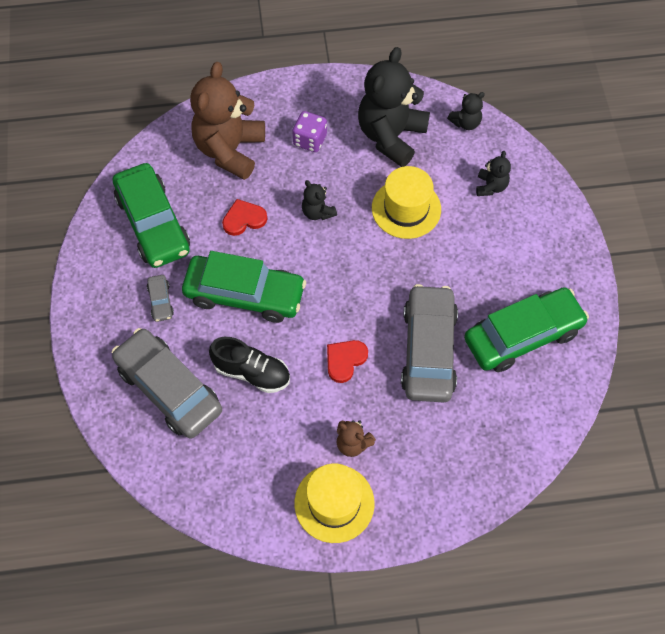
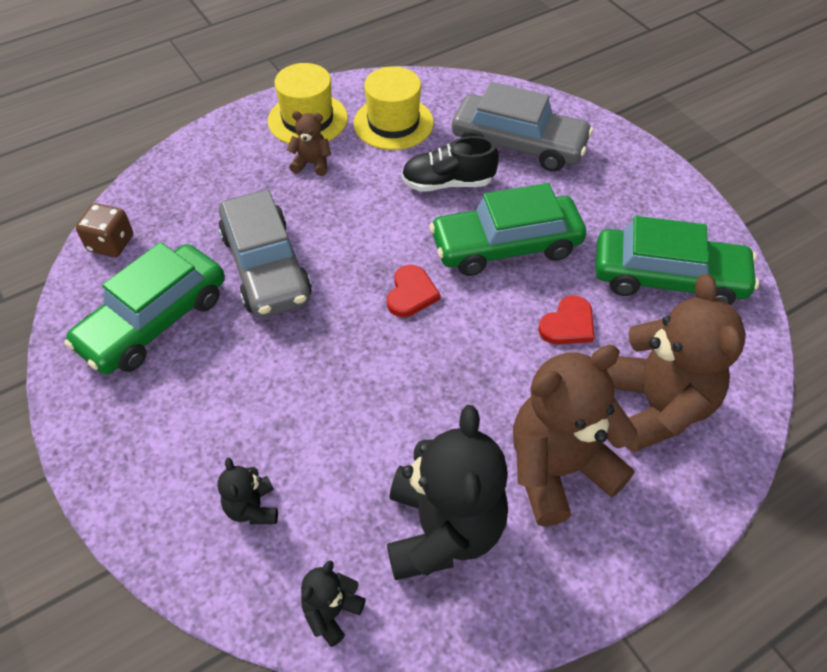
camera: 155 degrees right, 10 degrees down
green car [113,163,190,268] -> green car turned 150 degrees clockwise [595,216,759,305]
grey car [147,275,174,322] -> none
purple dice [292,111,327,152] -> brown teddy bear [513,345,638,526]
black teddy bear [302,180,337,220] -> none
red heart [327,340,368,383] -> red heart moved to [387,265,441,317]
yellow hat [372,166,441,239] -> yellow hat moved to [354,66,434,150]
none -> brown dice [76,203,133,257]

